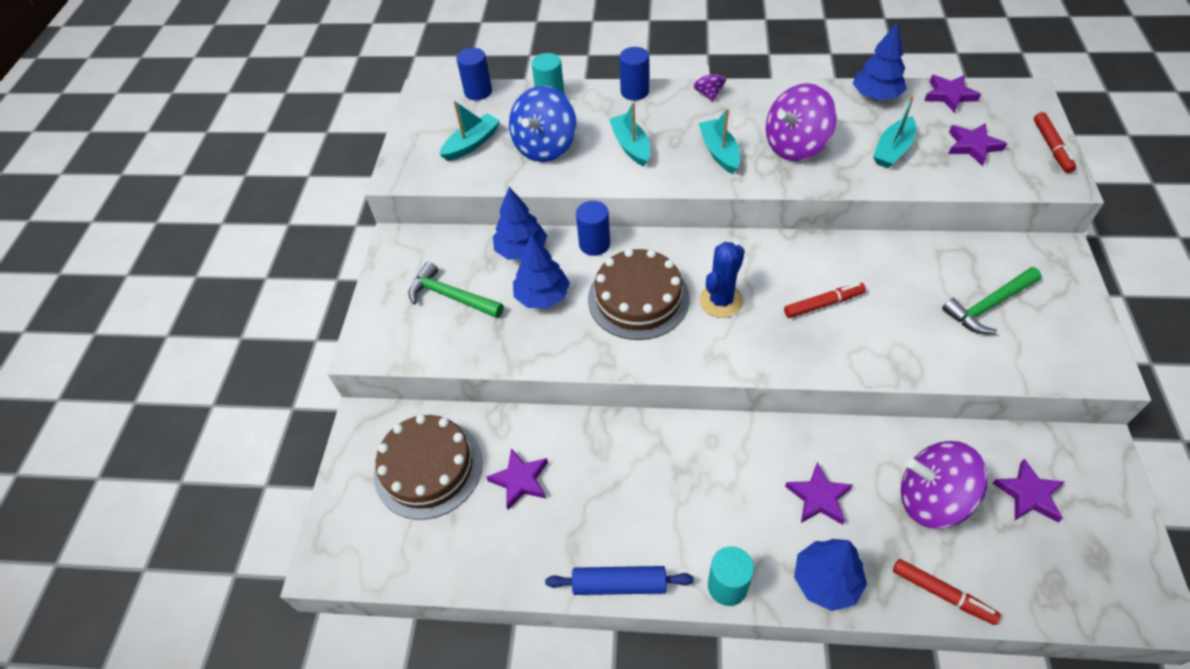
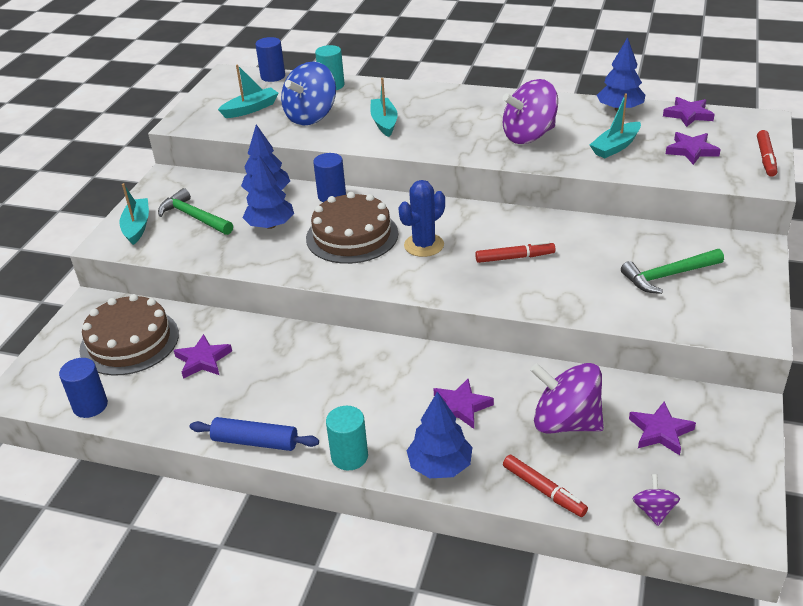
camera: 10 degrees right, 15 degrees down
blue cylinder [619,47,649,101] -> blue cylinder moved to [59,358,108,418]
purple spinning top [693,65,726,102] -> purple spinning top moved to [633,474,680,526]
turquoise boat [698,109,740,174] -> turquoise boat moved to [119,183,149,245]

